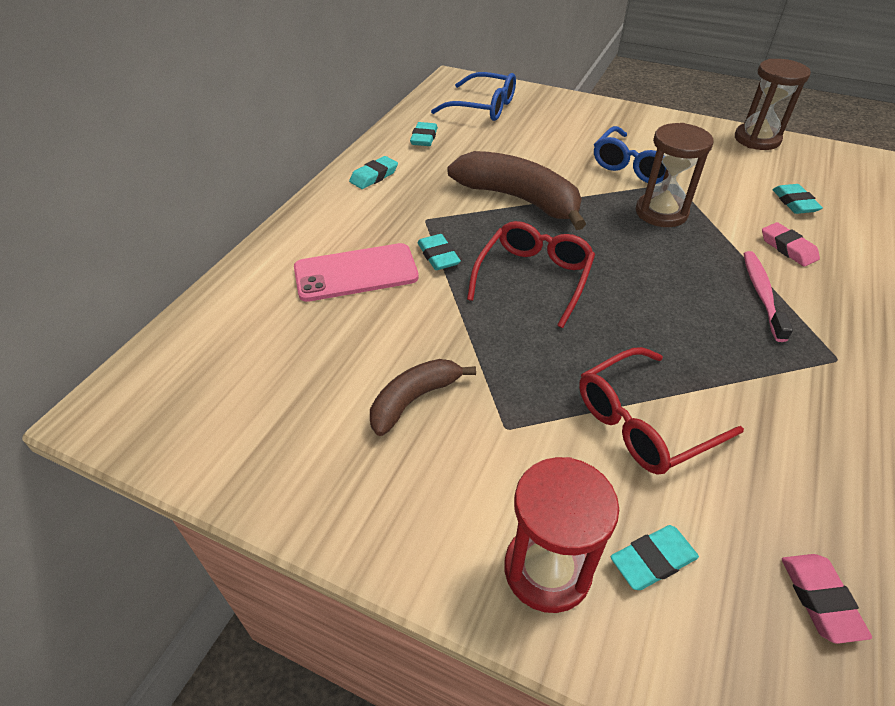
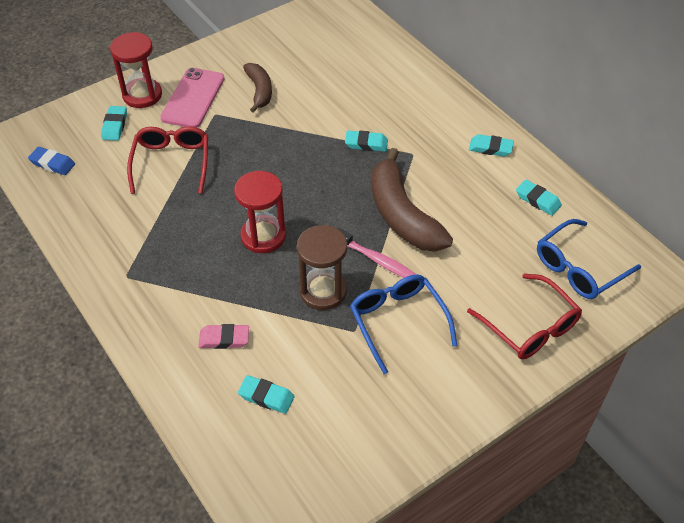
camera: 120 degrees right, 5 degrees up
pink phone [294,243,419,302] -> pink phone moved to [160,68,225,128]
turquoise eraser [349,156,398,189] -> turquoise eraser turned 60 degrees counterclockwise [469,134,514,157]
brown banana [447,151,586,230] -> brown banana turned 90 degrees clockwise [372,148,453,252]
red glasses [467,221,595,328] -> red glasses moved to [467,274,582,359]
brown hourglass [735,59,811,150] -> none
pink toothbrush [743,251,793,342] -> pink toothbrush moved to [337,227,417,278]
pink eraser [782,554,872,644] -> blue eraser [28,147,75,175]
none -> red hourglass [234,171,286,253]

